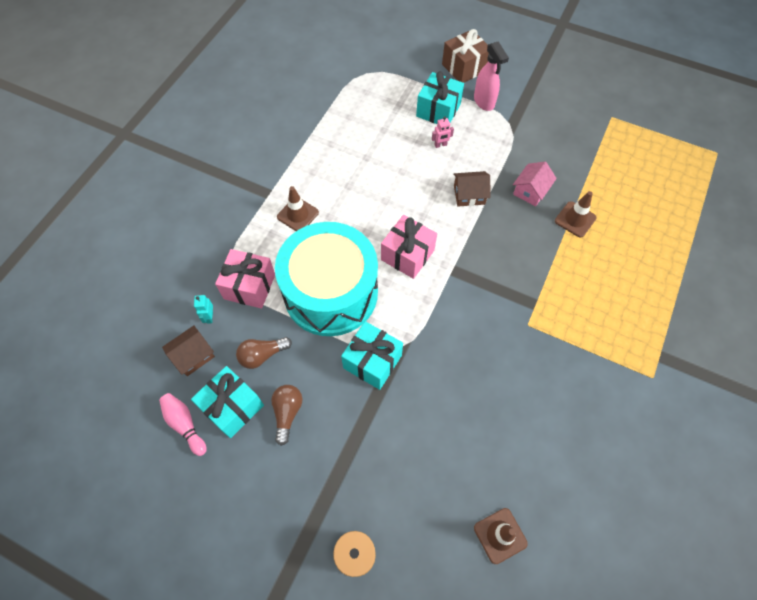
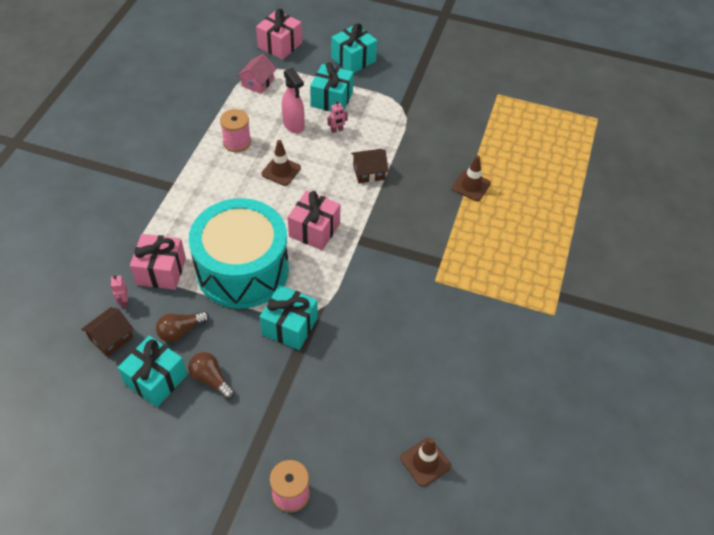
camera: 10 degrees left, 10 degrees down
pink bowling pin [159,393,207,456] -> none
turquoise robot [194,295,213,324] -> pink robot [111,275,128,308]
brown light bulb [271,385,302,446] -> brown light bulb turned 45 degrees counterclockwise [188,352,235,399]
brown traffic cone [277,186,319,231] -> brown traffic cone moved to [262,140,301,186]
brown gift [442,29,489,83] -> turquoise gift [331,23,377,73]
pink spray bottle [474,41,509,111] -> pink spray bottle moved to [282,68,305,133]
pink house [513,162,557,206] -> pink house moved to [237,54,277,94]
none -> pink spool [220,109,251,152]
none -> pink gift [256,9,302,60]

